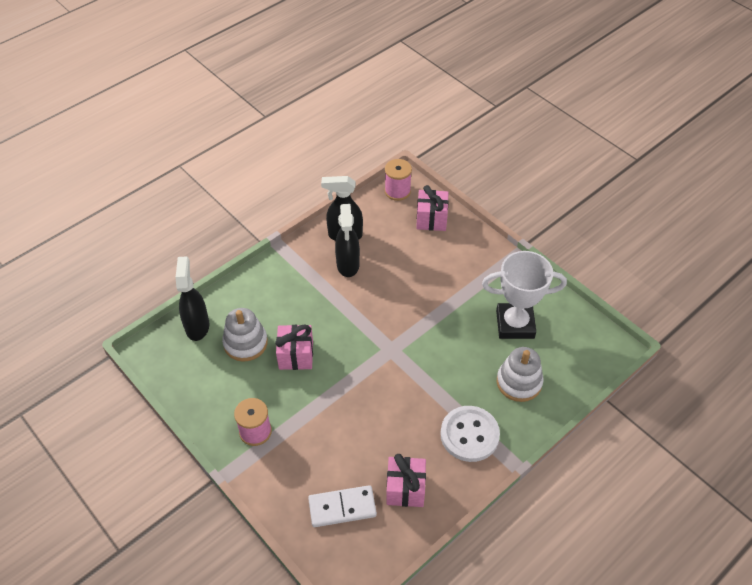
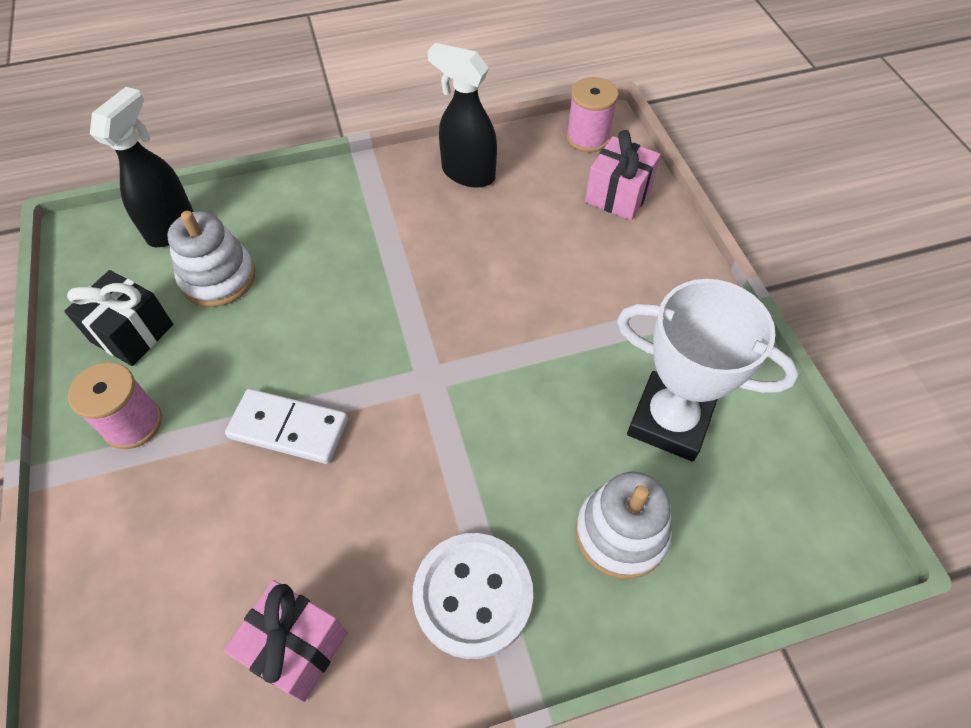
camera: 25 degrees right, 5 degrees up
pink gift [275,325,313,370] -> none
white domino [308,485,377,527] -> white domino moved to [225,389,348,464]
black spray bottle [335,204,360,277] -> none
none -> black gift [64,270,173,366]

